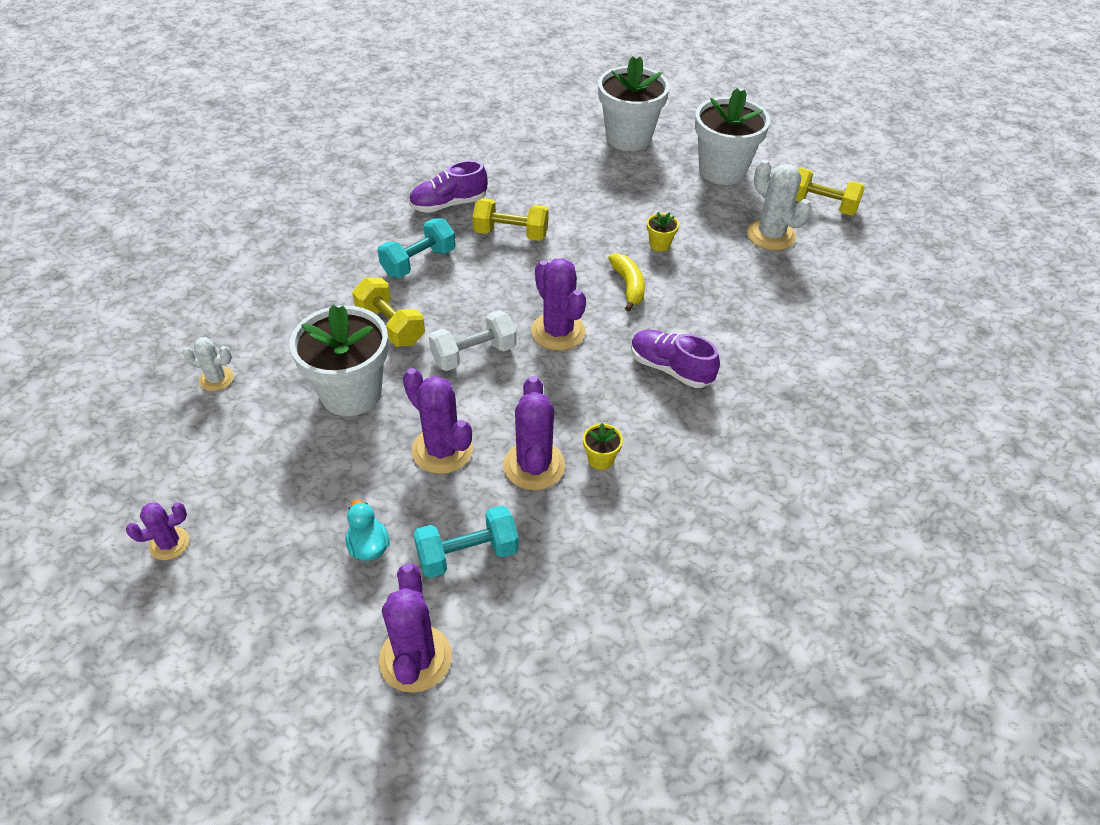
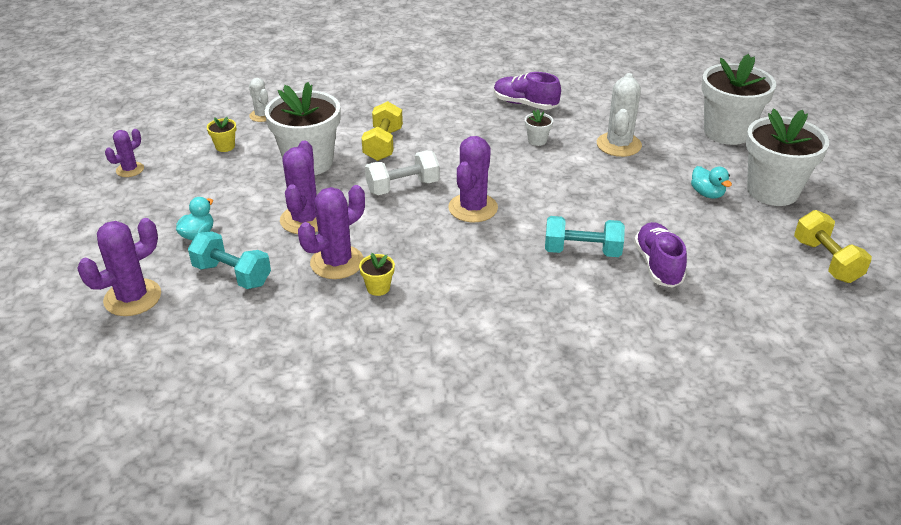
camera: 50 degrees right, 10 degrees down
purple cactus [126,502,189,560] -> purple cactus turned 75 degrees counterclockwise [105,129,144,177]
turquoise dumbbell [378,218,456,278] -> turquoise dumbbell moved to [545,216,625,257]
white dumbbell [429,310,517,371] -> white dumbbell turned 45 degrees counterclockwise [365,151,440,195]
yellow dumbbell [473,198,549,241] -> white flower pot [525,109,553,146]
yellow banana [608,253,645,312] -> none
purple shoe [631,330,720,388] -> purple shoe moved to [634,222,687,288]
yellow flower pot [647,212,679,252] -> yellow flower pot moved to [207,117,236,152]
white cactus [747,159,812,251] -> white cactus moved to [597,73,642,157]
none -> turquoise duck [691,166,732,199]

